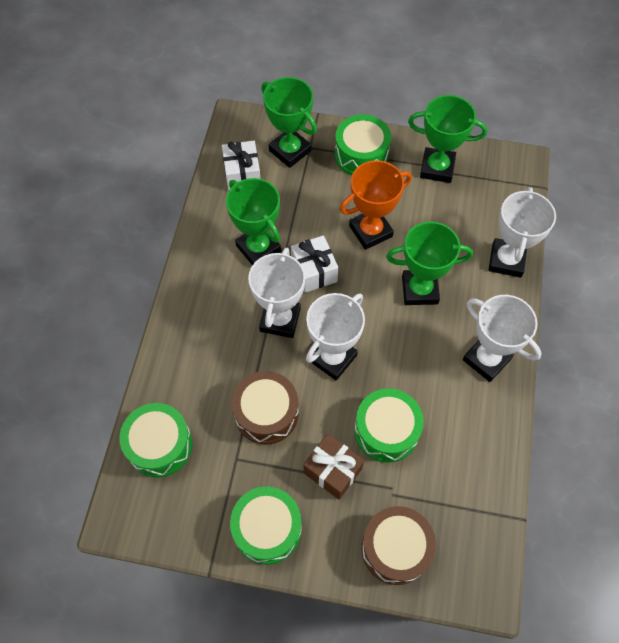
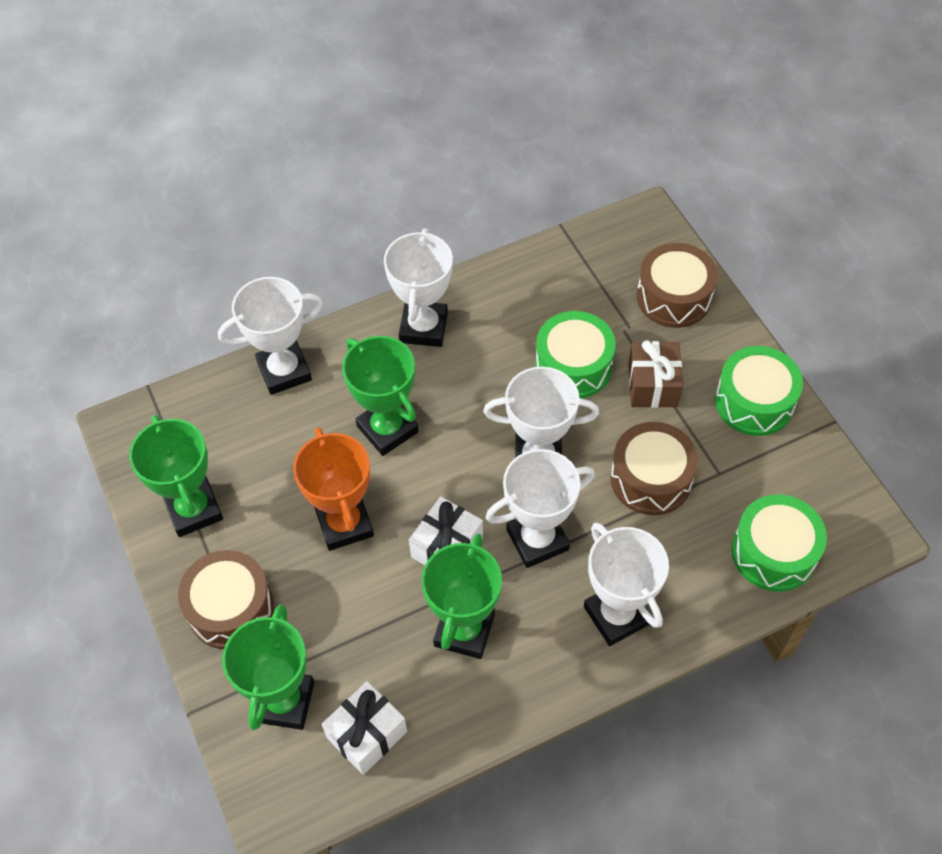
camera: 125 degrees left, 5 degrees down
green drum [335,114,391,175] -> brown drum [178,550,274,649]
orange trophy [339,160,412,250] -> orange trophy turned 45 degrees clockwise [293,427,374,551]
none -> white trophy [584,522,669,646]

